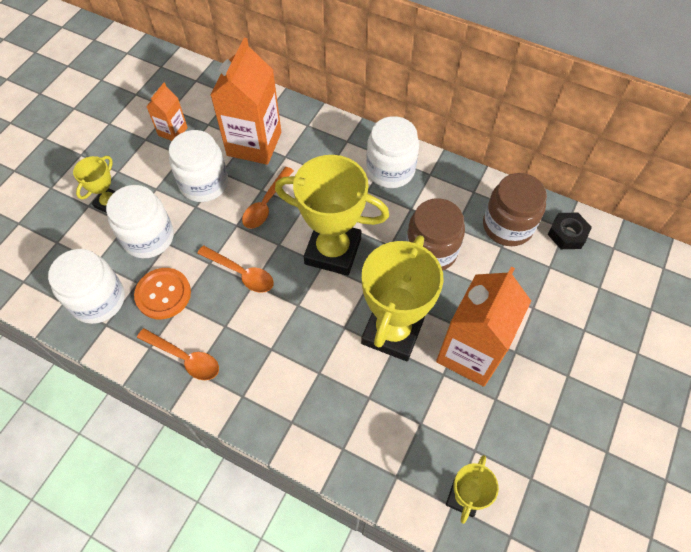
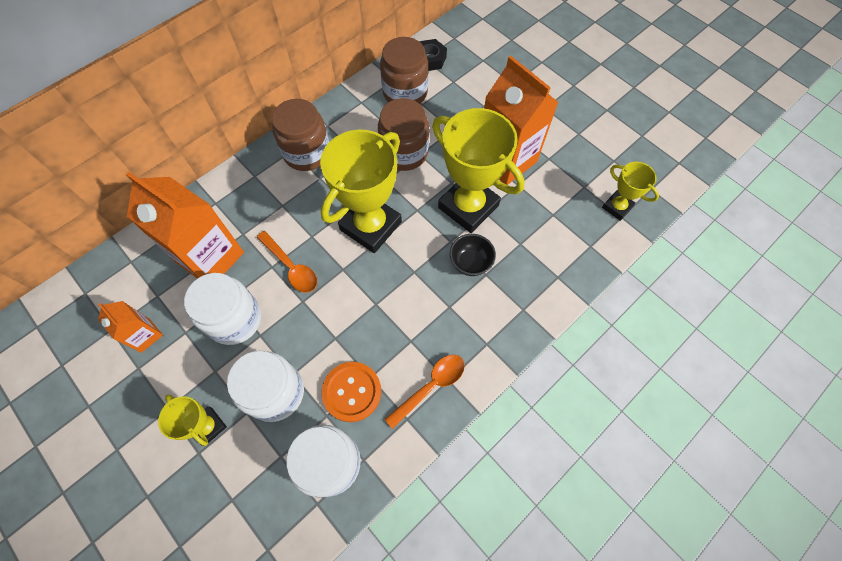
camera: 70 degrees left, 5 degrees up
orange spoon [197,246,274,293] -> none
white jar [366,116,419,188] -> brown jar [272,99,329,171]
none -> black bowl [450,234,496,276]

